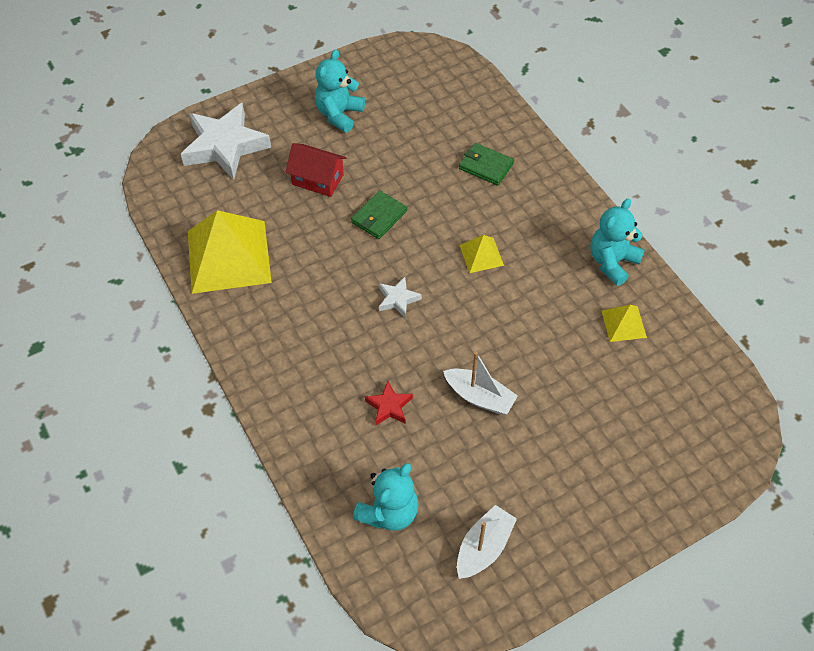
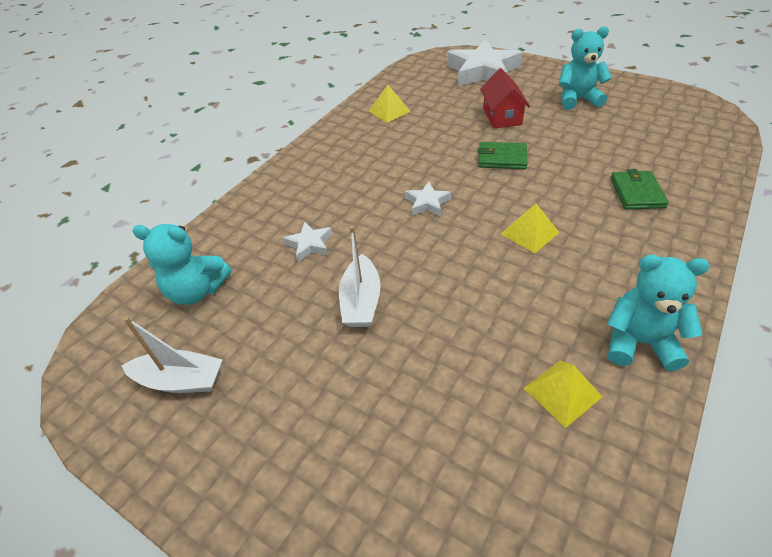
camera: 65 degrees right, 10 degrees down
yellow pyramid [188,210,272,294] -> yellow pyramid [369,85,411,123], size x0.46
red star [365,381,413,425] -> white star [283,222,333,262]

